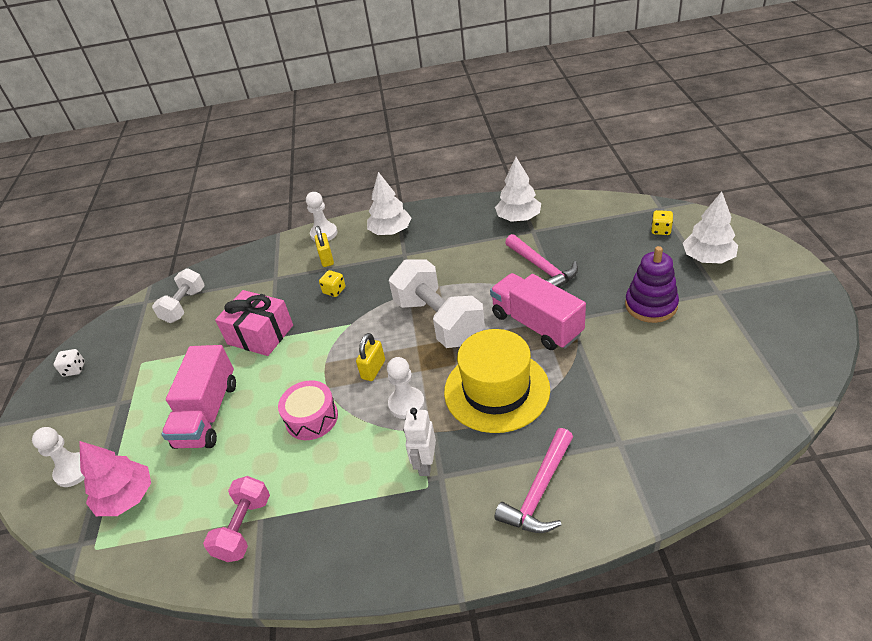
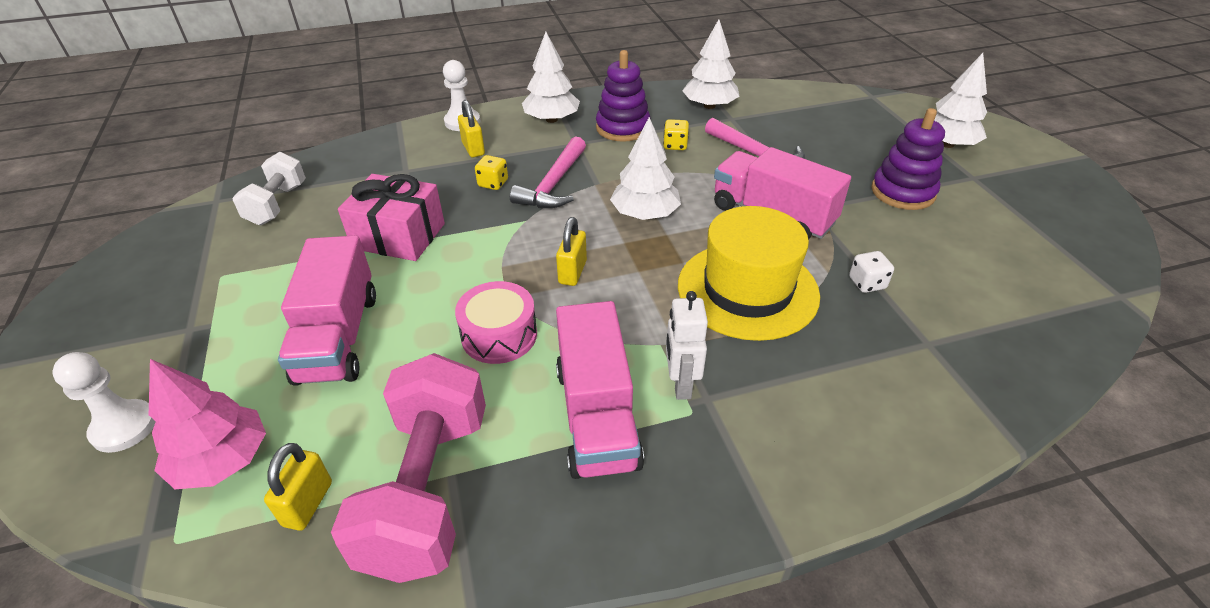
camera: 15 degrees left, 0 degrees up
white dice [54,349,85,377] -> white dice moved to [849,251,894,293]
pink dumbbell [203,476,270,562] -> pink dumbbell [331,353,486,583], size x1.70
white pawn [387,357,425,419] -> none
white dumbbell [389,259,485,348] -> white tree [610,117,681,220]
pink hammer [495,428,573,533] -> pink hammer moved to [510,136,586,208]
yellow dice [651,210,673,235] -> yellow dice moved to [663,119,689,150]
none -> yellow padlock [264,443,332,531]
none -> pink truck [556,301,644,479]
none -> purple stacking toy [596,50,650,142]

